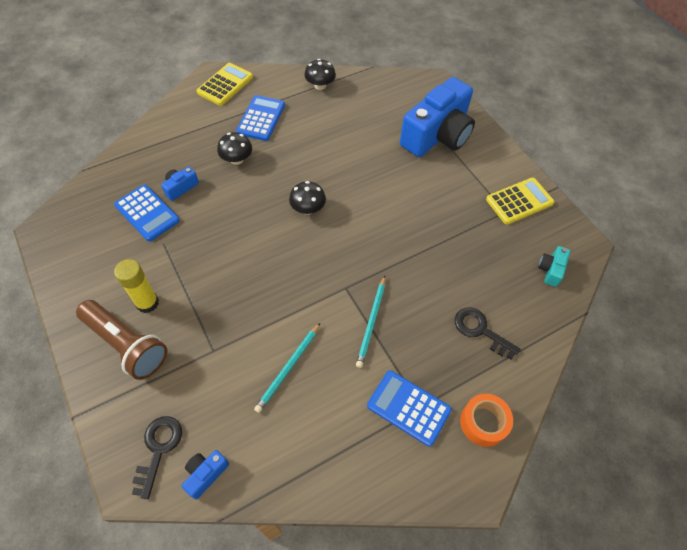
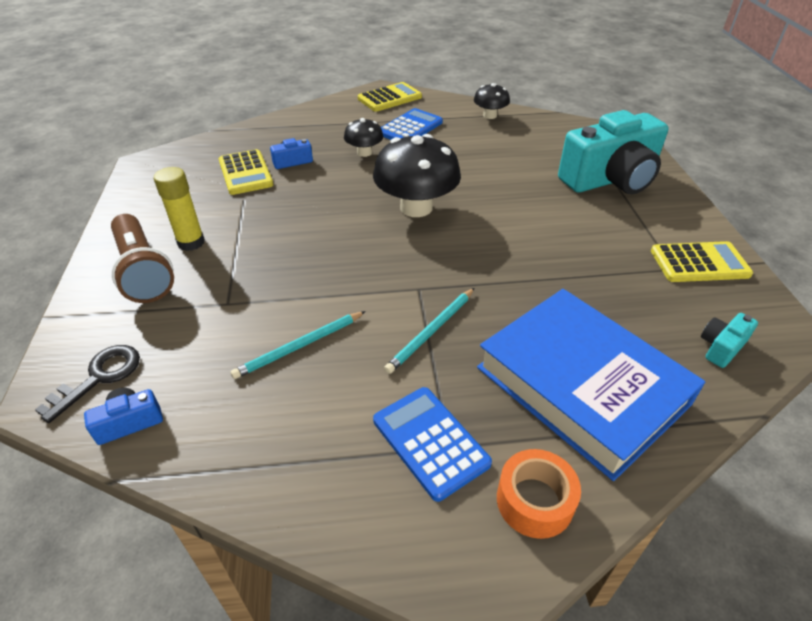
camera: 25 degrees right, 15 degrees down
blue calculator [114,185,180,242] -> yellow calculator [219,149,273,195]
black mushroom [289,181,326,215] -> black mushroom [373,134,461,217], size x1.90
blue camera [400,77,475,157] -> turquoise camera [558,110,668,194]
black key [455,307,520,360] -> blue book [477,289,705,481]

